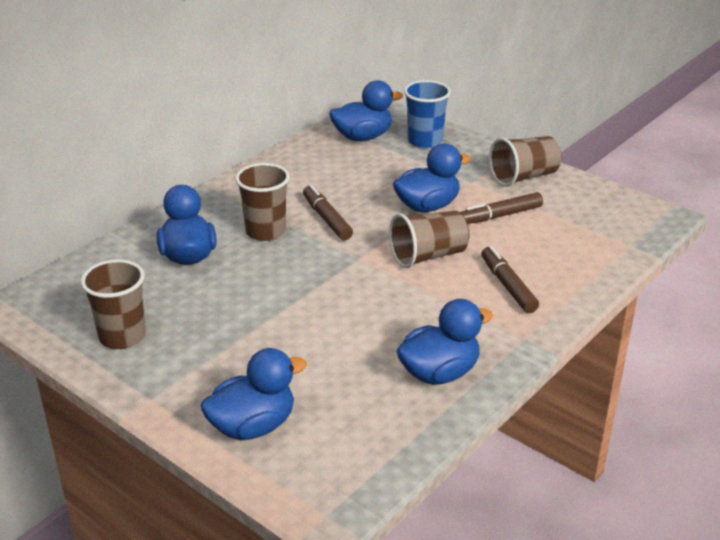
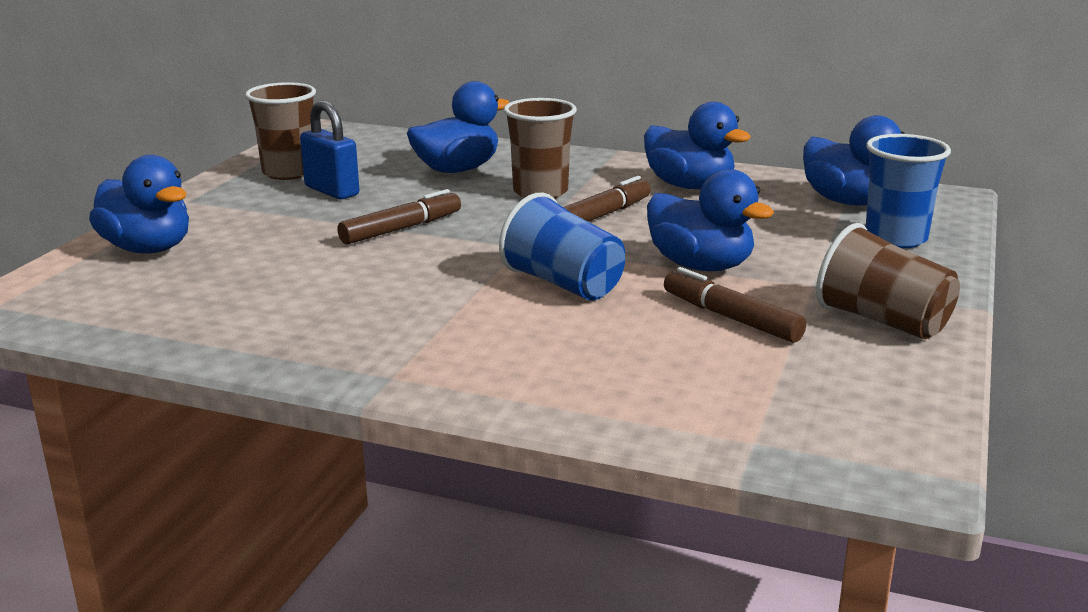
camera: 70 degrees right, 10 degrees down
brown cup [389,211,469,268] -> blue cup [499,193,625,301]
blue duck [397,299,493,385] -> blue duck moved to [644,102,751,189]
brown marker [481,246,539,313] -> brown marker moved to [337,189,461,244]
none -> blue padlock [300,101,359,199]

